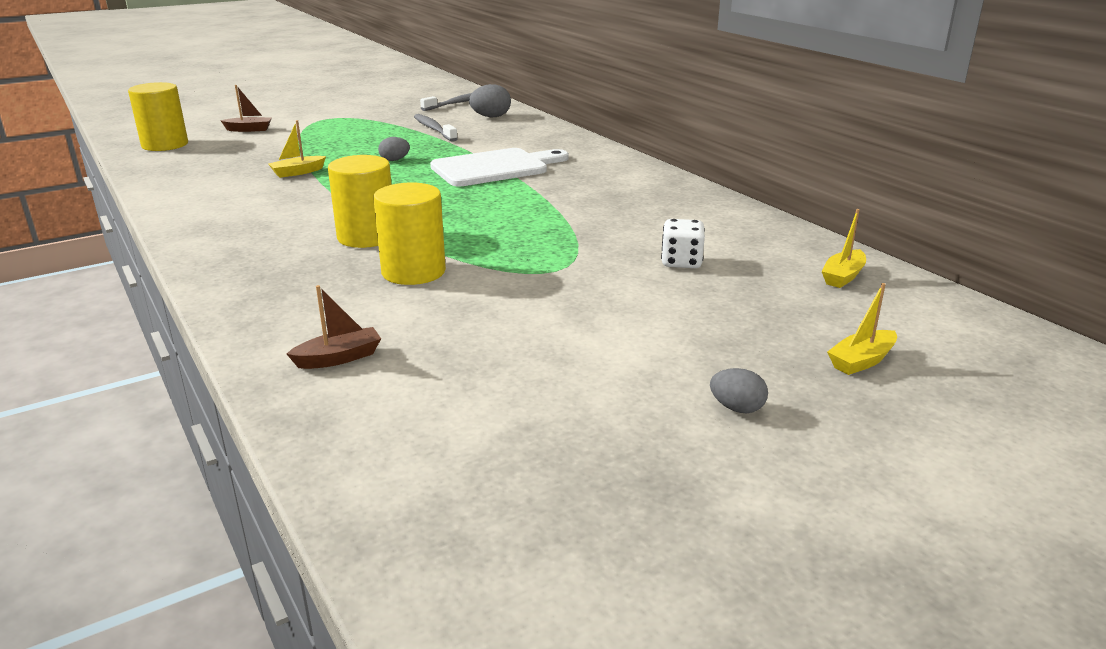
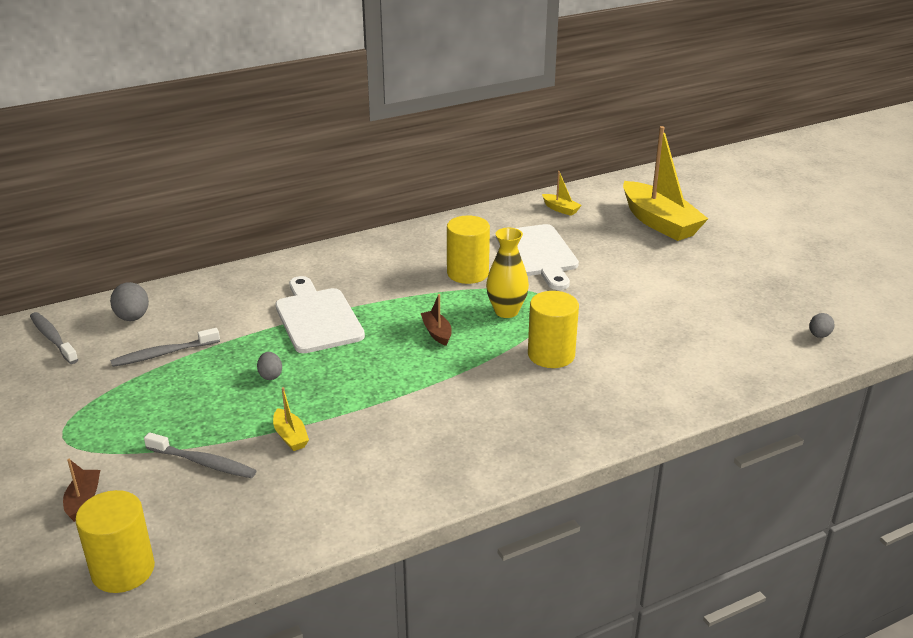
camera: 85 degrees left, 5 degrees up
brown boat [287,285,381,369] -> brown boat moved to [421,294,452,346]
yellow cylinder [328,155,392,248] -> yellow cylinder moved to [447,215,490,284]
white dice [661,219,705,268] -> white cutting board [496,224,579,290]
grey egg [710,368,768,413] -> grey egg moved to [809,313,835,338]
yellow boat [827,283,897,375] -> yellow boat [623,126,708,241], size x2.36
none -> grey toothbrush [144,432,256,478]
none -> yellow vase [486,228,529,318]

